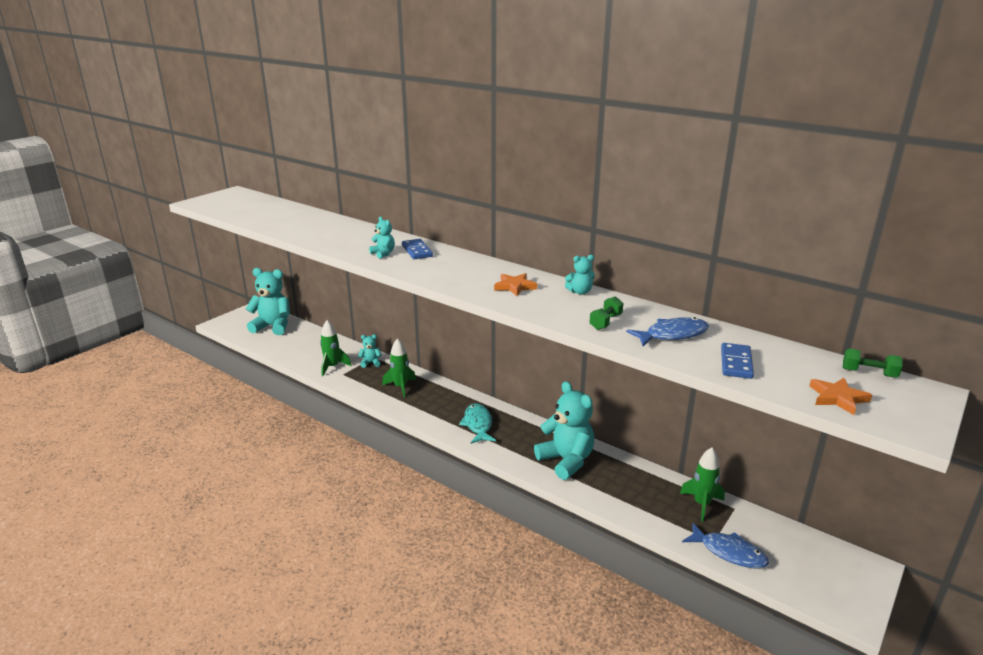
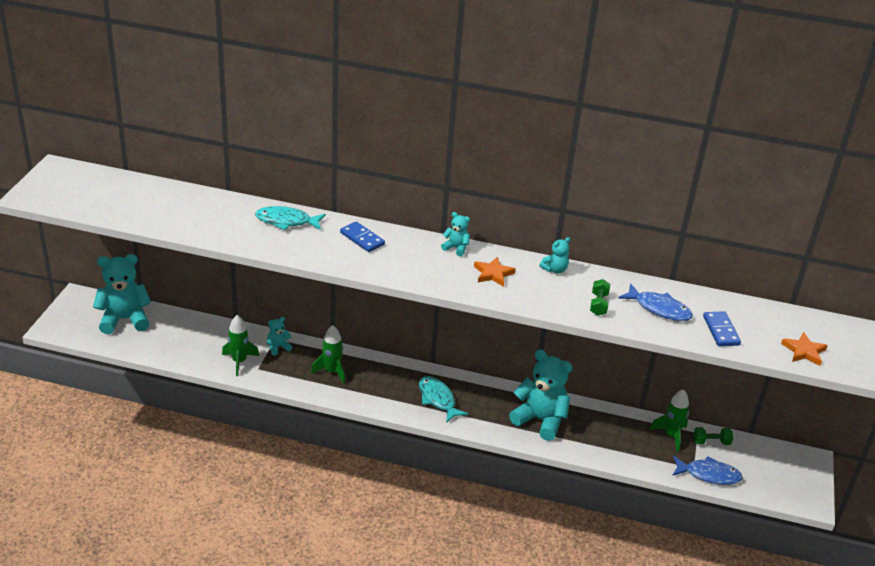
camera: 25 degrees left, 10 degrees up
turquoise teddy bear [369,217,395,259] -> turquoise teddy bear moved to [441,212,470,256]
blue fish [626,317,709,346] -> blue fish turned 75 degrees clockwise [618,283,693,321]
green dumbbell [843,349,903,377] -> green dumbbell moved to [693,427,733,445]
none -> turquoise fish [255,206,326,230]

